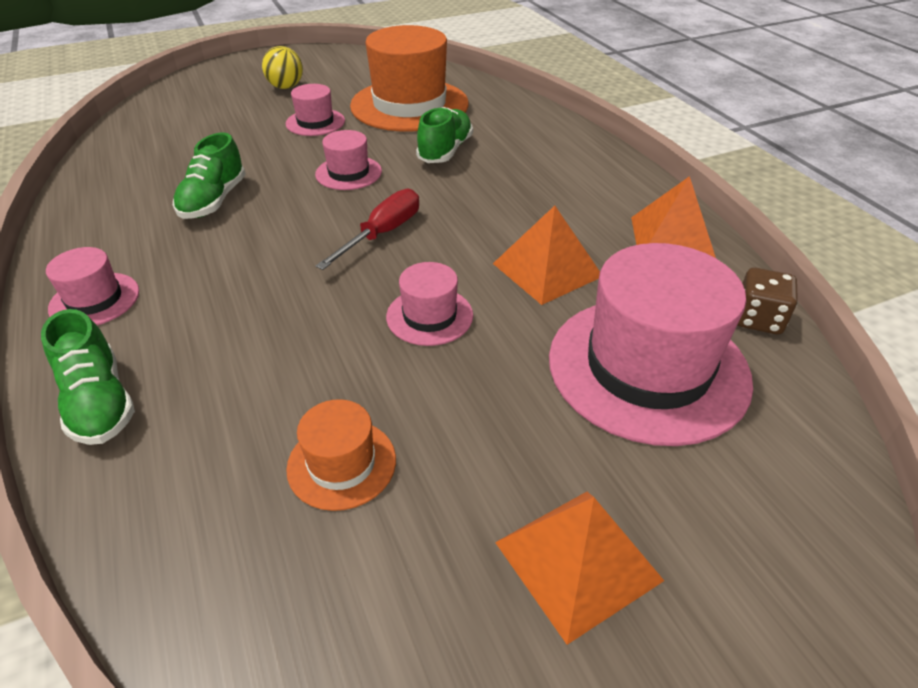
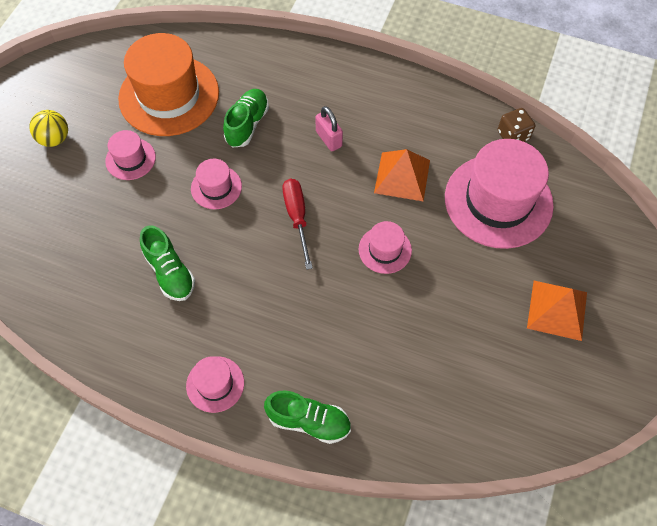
camera: 45 degrees left, 20 degrees up
orange hat [286,399,396,511] -> none
green shoe [416,107,473,163] -> green shoe turned 45 degrees clockwise [223,89,269,147]
orange pyramid [631,176,716,258] -> none
none -> pink padlock [315,106,343,151]

